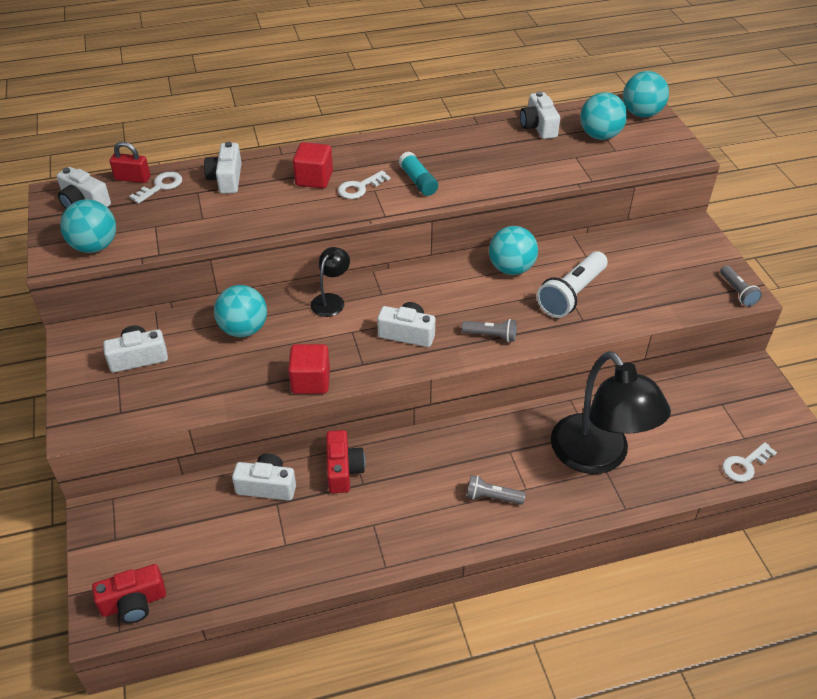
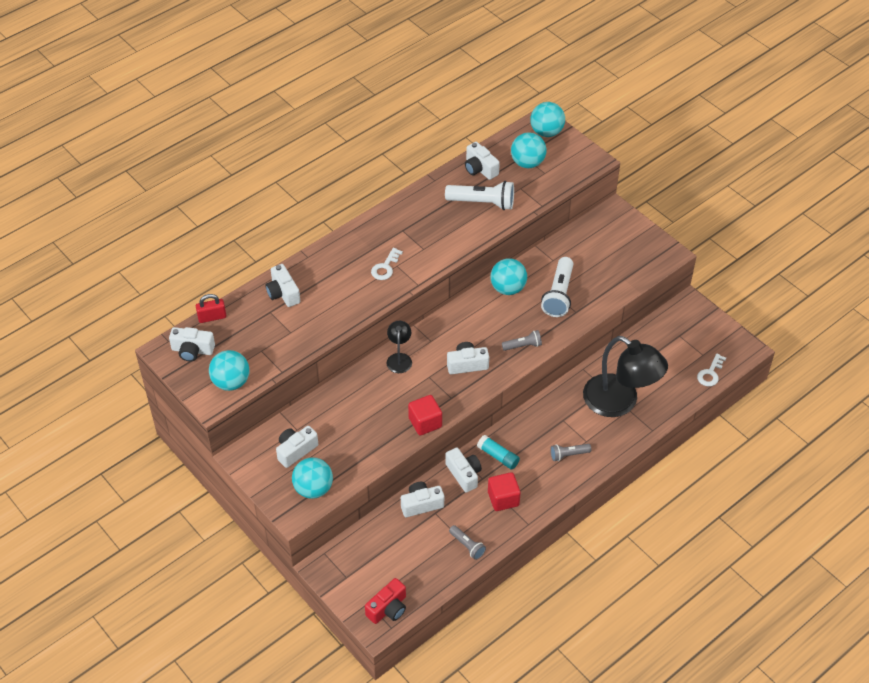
camera: 25 degrees left, 5 degrees up
white key [129,172,182,204] -> none
turquoise ball [214,285,267,337] -> turquoise ball moved to [292,457,333,499]
red cube [293,142,333,188] -> red cube moved to [488,472,521,511]
red camera [326,430,365,493] -> white camera [445,448,482,493]
turquoise glue stick [398,151,438,196] -> turquoise glue stick moved to [477,435,520,470]
grey flashlight [720,265,762,307] -> grey flashlight moved to [449,525,486,560]
none -> white flashlight [445,181,514,210]

